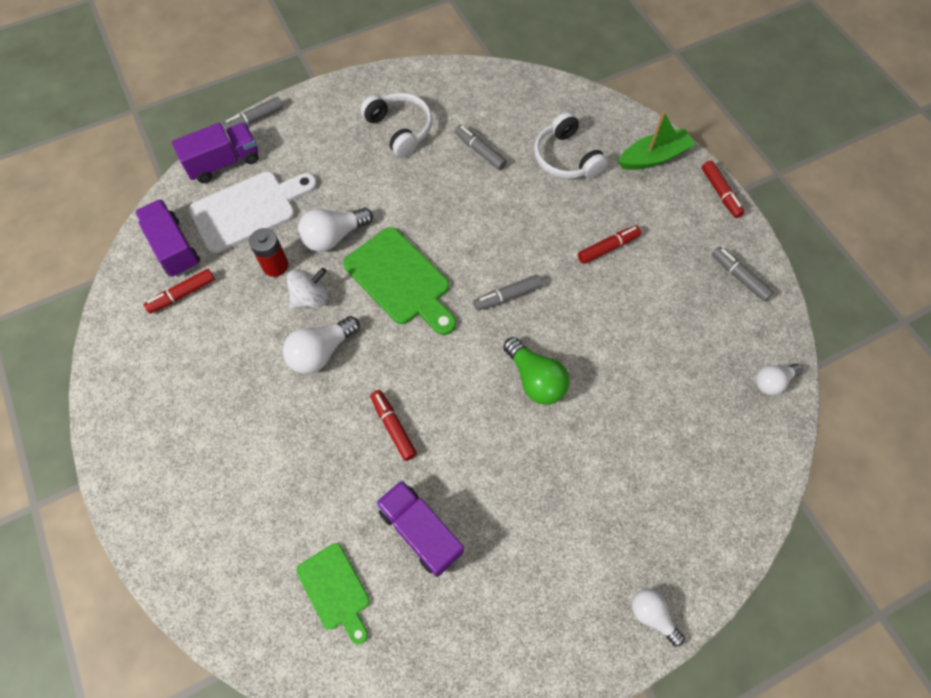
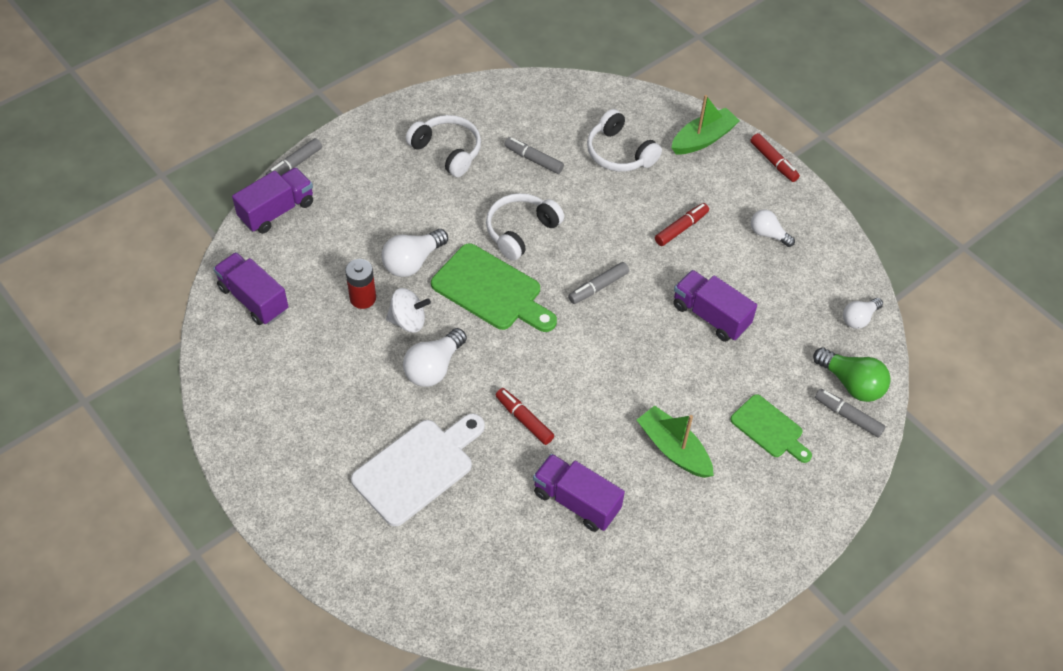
camera: 15 degrees left, 10 degrees down
red marker [143,269,215,314] -> none
white cutting board [189,172,317,253] -> white cutting board moved to [351,414,485,526]
white spinning top [287,268,328,308] -> white spinning top turned 45 degrees clockwise [386,288,431,333]
green cutting board [296,543,370,645] -> green cutting board moved to [730,394,812,463]
green light bulb [503,337,570,405] -> green light bulb moved to [813,347,891,402]
white light bulb [632,589,684,646] -> white light bulb moved to [751,210,795,247]
grey marker [712,247,774,302] -> grey marker moved to [815,389,886,438]
none -> white headphones [486,193,564,261]
none -> green boat [637,405,714,478]
none -> purple truck [673,270,757,342]

